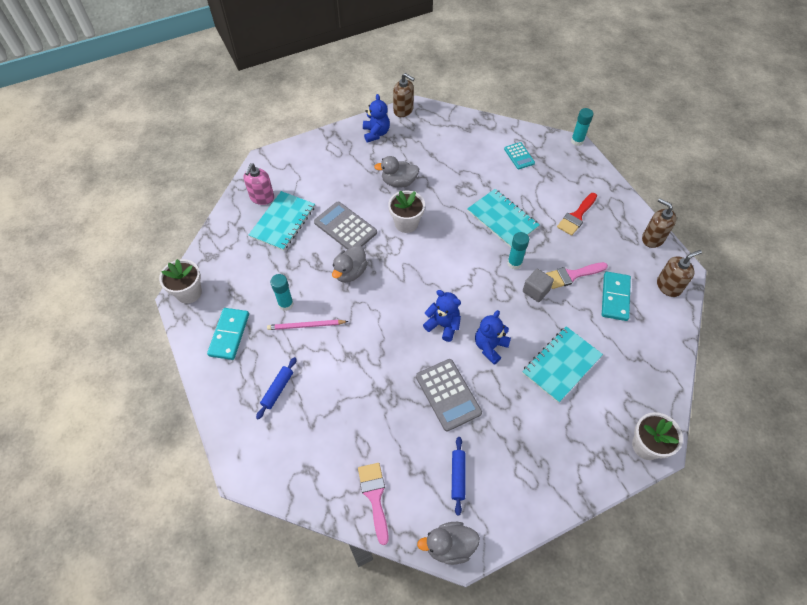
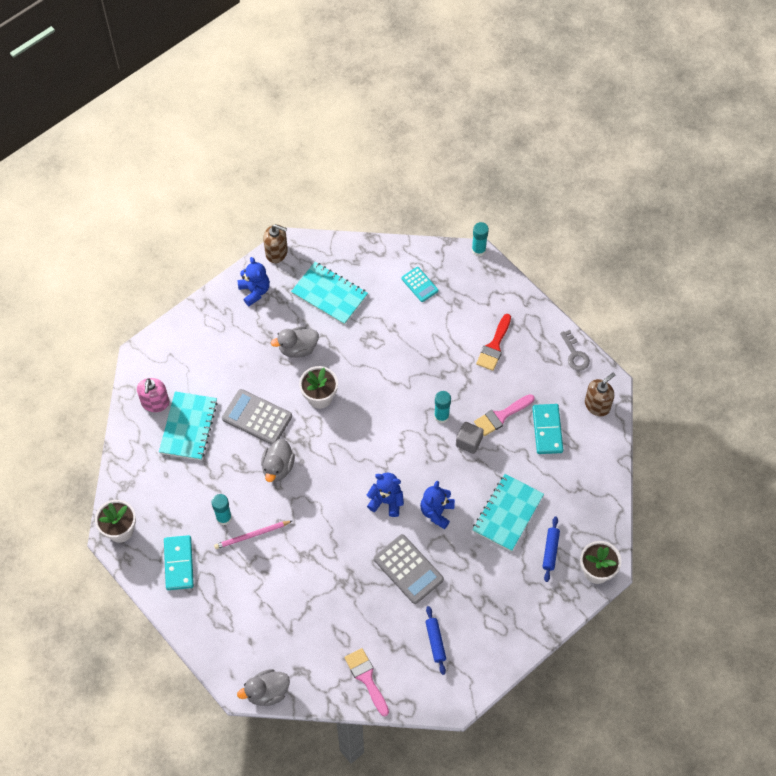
camera: 15 degrees left, 5 degrees up
blue rolling pin [256,357,297,420] -> blue rolling pin moved to [543,517,560,582]
grey duck [417,522,480,565] -> grey duck moved to [237,669,290,706]
turquoise notebook [467,189,539,248] -> turquoise notebook moved to [291,262,368,325]
brown soap dispenser [642,198,676,248] -> grey key [560,330,590,371]

